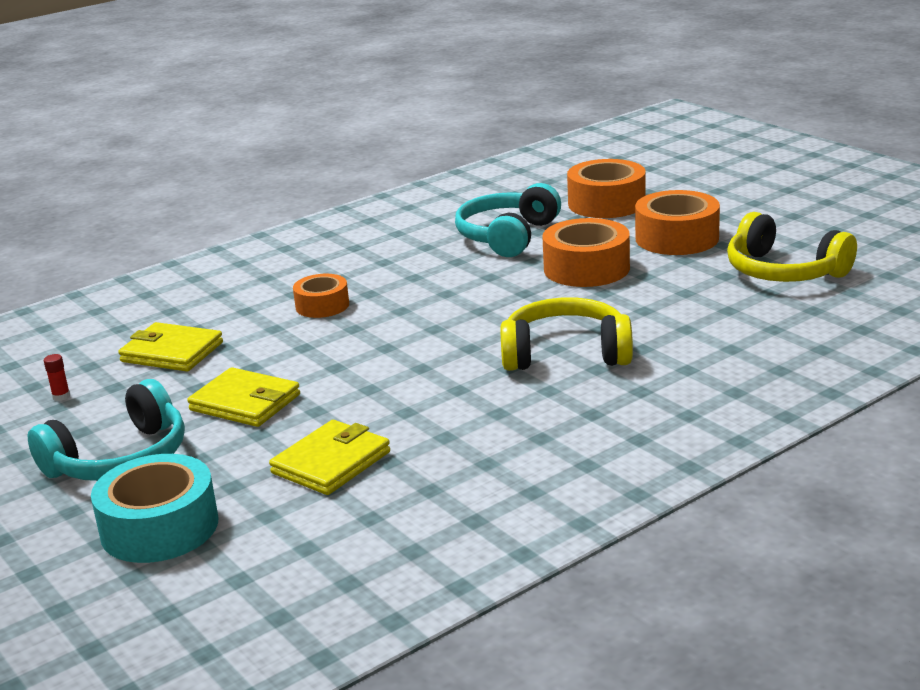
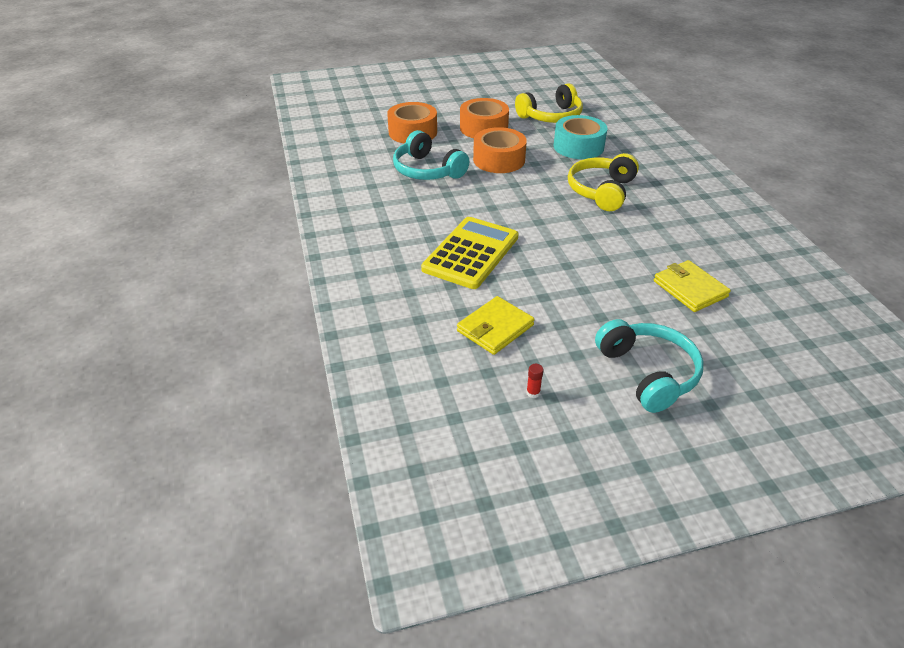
camera: 70 degrees left, 15 degrees up
turquoise tape [91,454,218,563] -> turquoise tape moved to [554,115,608,159]
yellow wallet [187,367,300,427] -> none
orange tape [293,274,349,318] -> yellow calculator [421,217,519,289]

